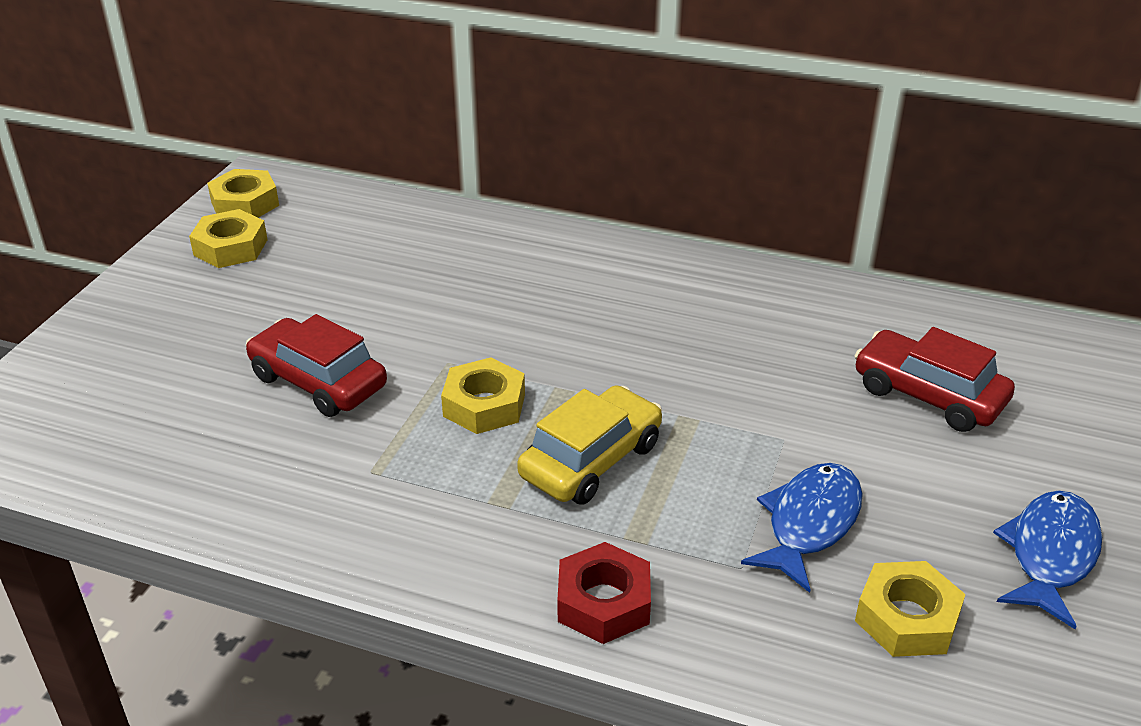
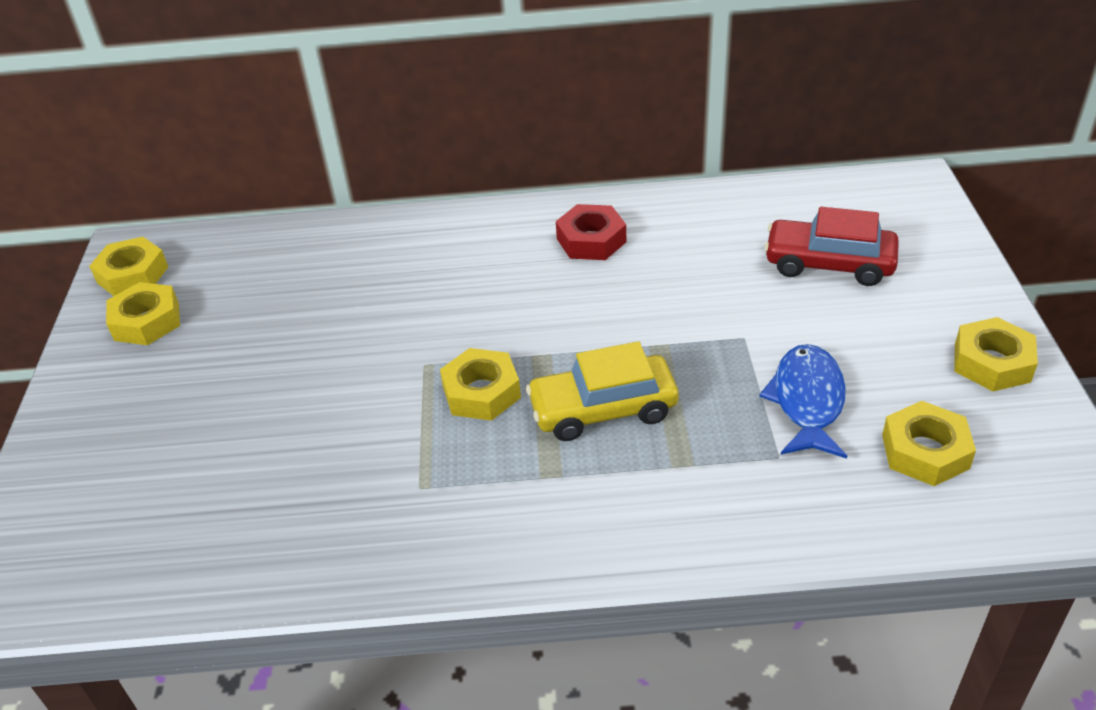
camera: 20 degrees left, 5 degrees up
red car [246,314,387,417] -> none
yellow car [517,385,662,505] -> yellow car turned 120 degrees counterclockwise [526,341,678,441]
red nut [557,542,651,644] -> red nut moved to [556,204,626,260]
blue fish [993,491,1102,629] -> yellow nut [954,317,1038,391]

